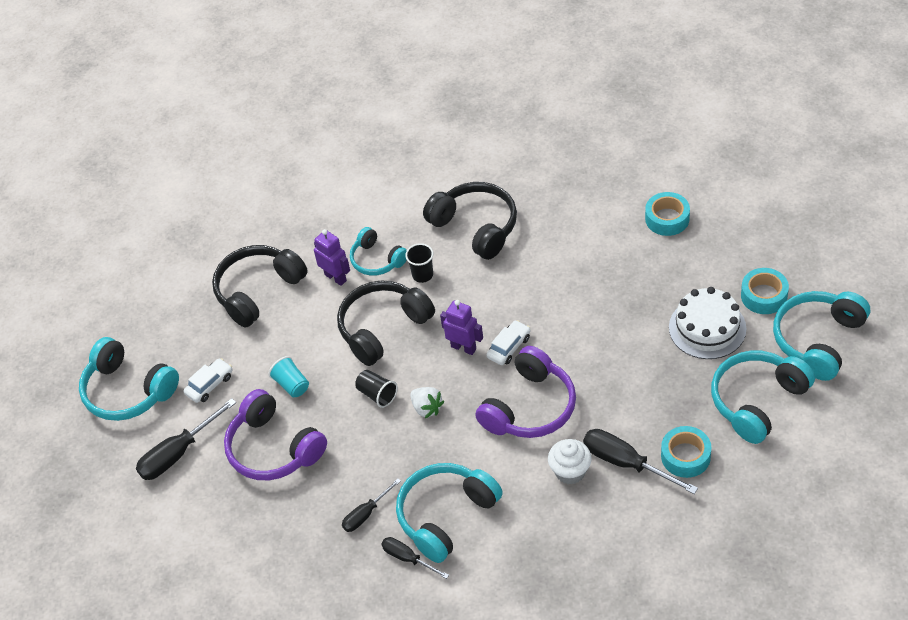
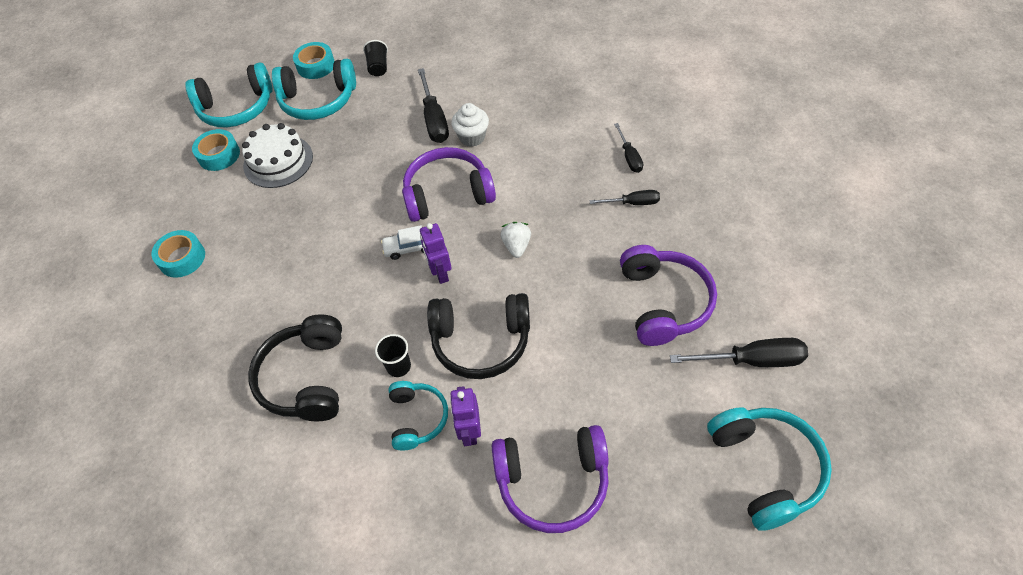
camera: 140 degrees left, 5 degrees up
white car [184,358,232,403] -> none
black headphones [212,245,308,328] -> purple headphones [492,425,609,533]
turquoise cup [268,356,309,397] -> none
black cup [355,370,398,408] -> black cup moved to [363,40,388,76]
turquoise headphones [396,463,503,563] -> none
turquoise tape [661,426,711,478] -> turquoise tape moved to [293,42,335,79]

